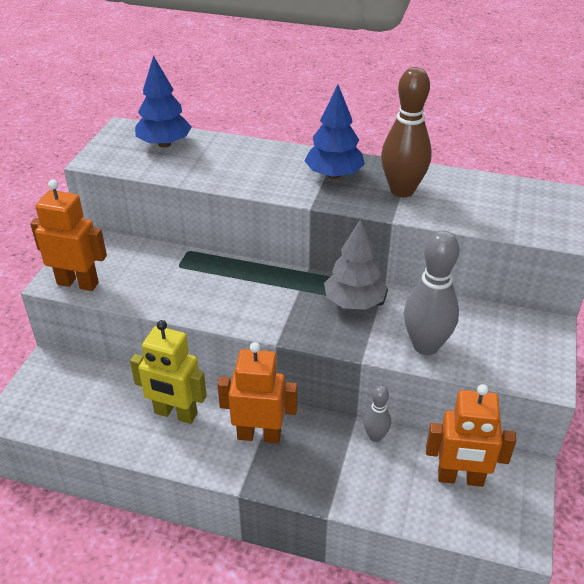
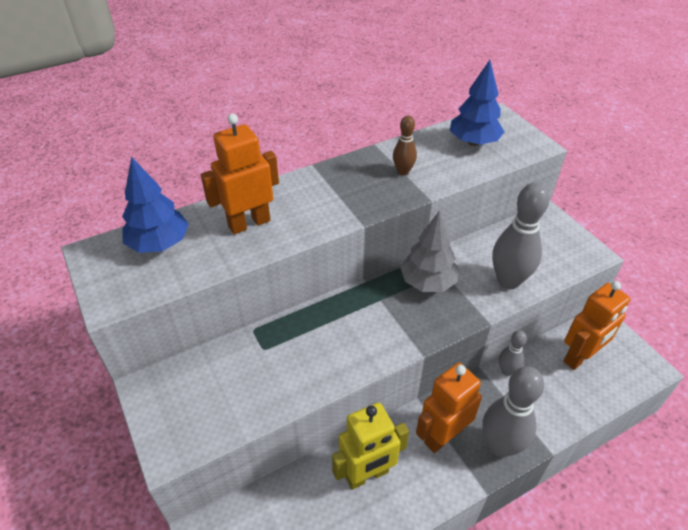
camera: 45 degrees left, 5 degrees up
orange robot [30,180,107,291] -> orange robot moved to [201,114,279,234]
blue tree [304,85,365,179] -> blue tree moved to [450,60,504,146]
brown bowling pin [381,67,432,197] -> brown bowling pin [393,116,417,175], size x0.53
none -> grey bowling pin [483,366,544,457]

